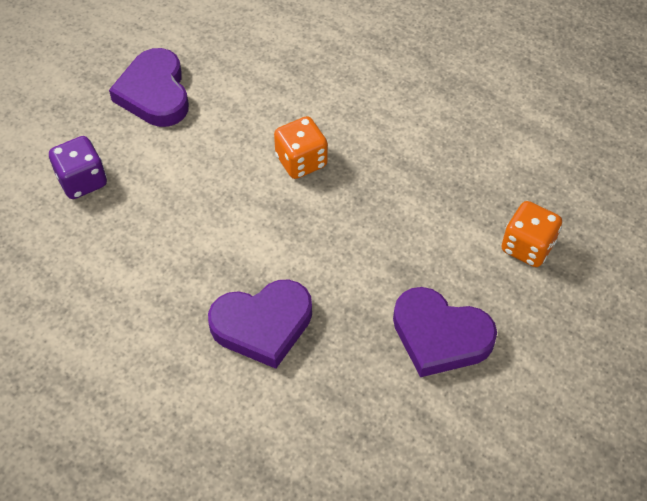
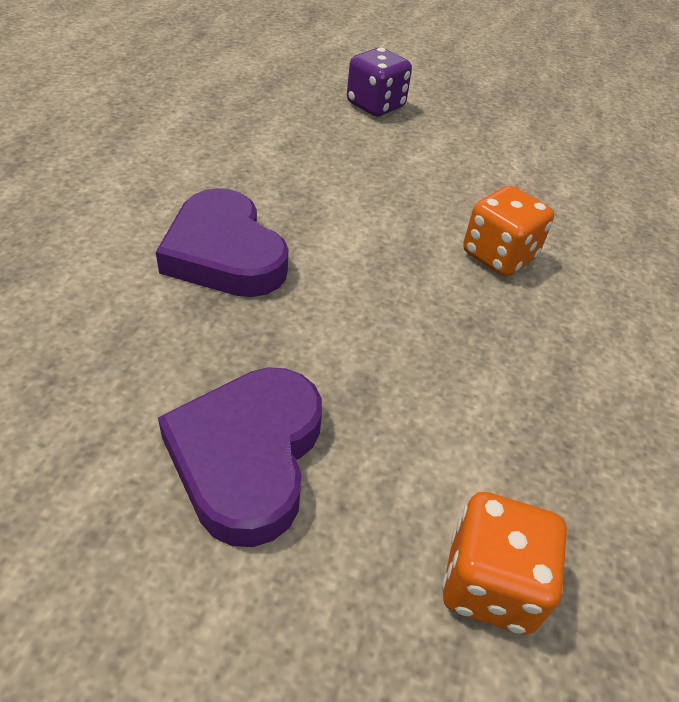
camera: 70 degrees right, 10 degrees down
purple heart [109,48,189,127] -> none

